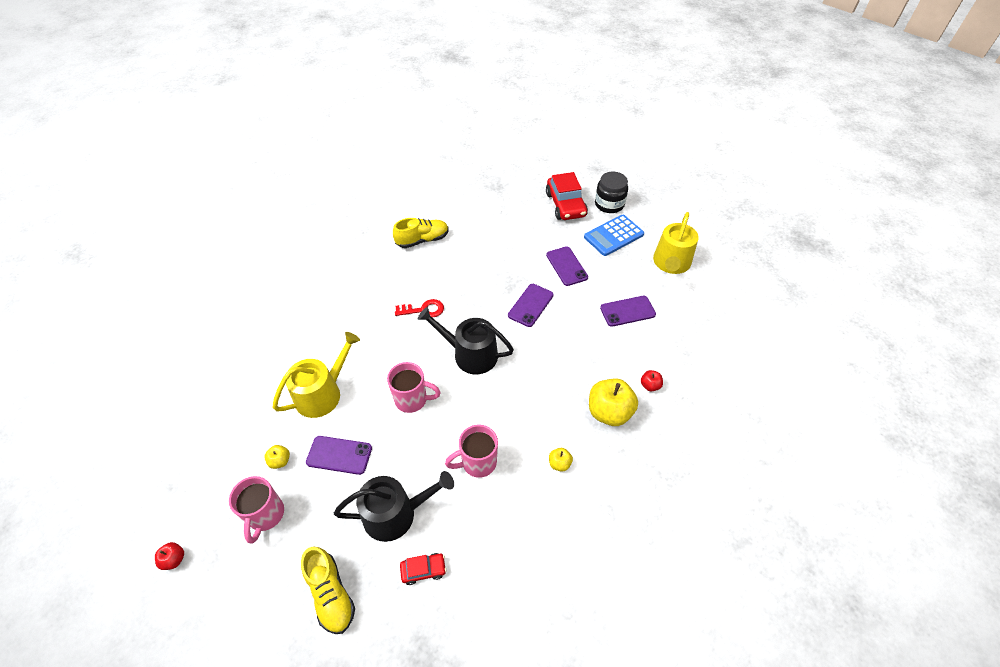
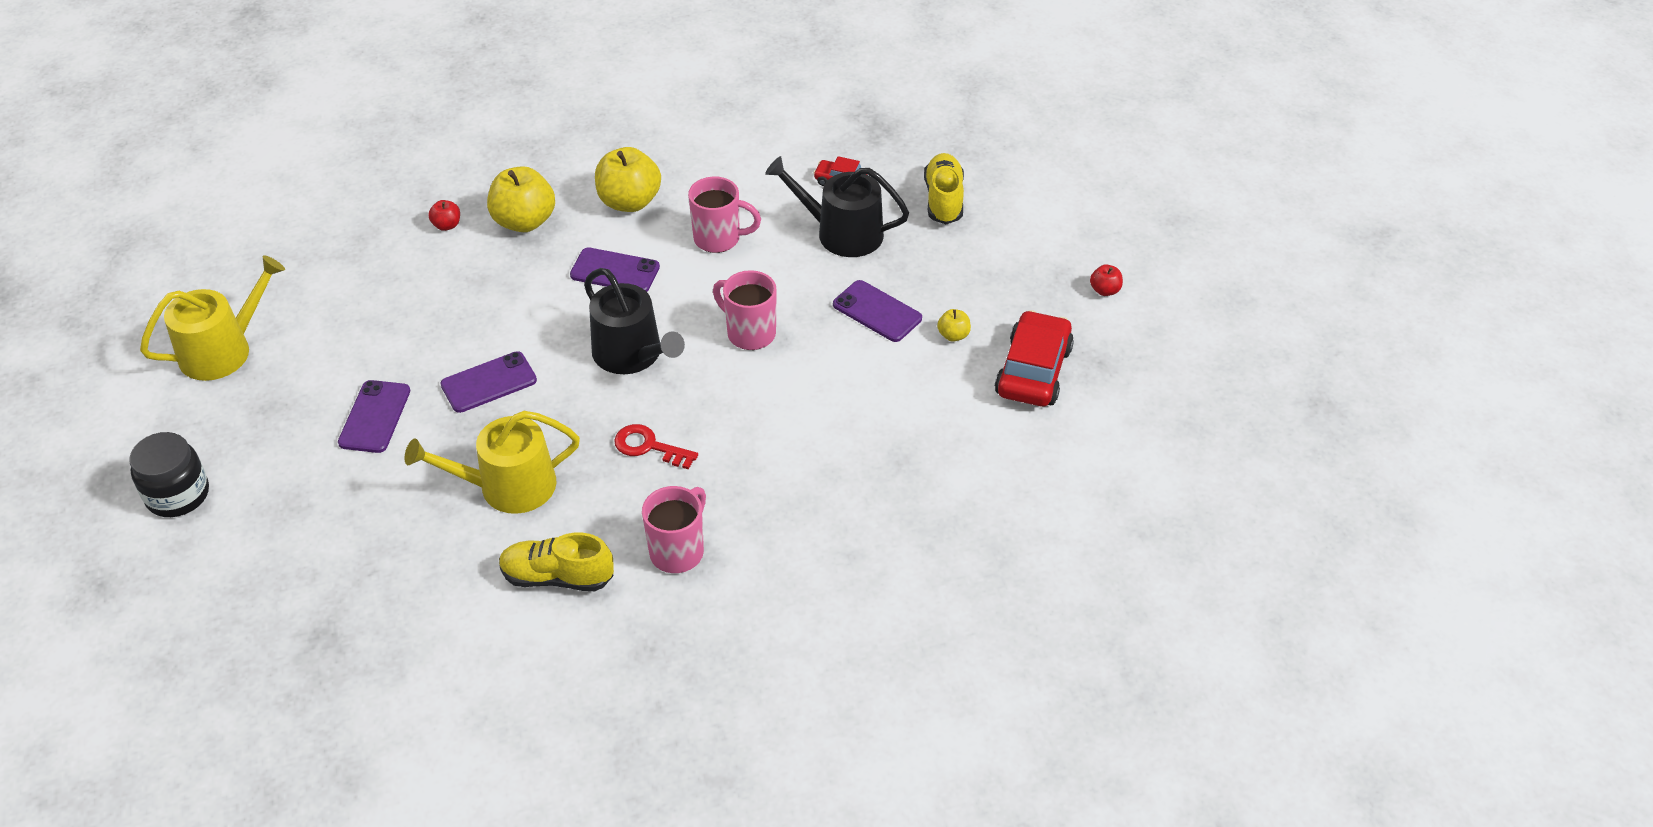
camera: 150 degrees left, 5 degrees down
pink mug [229,476,284,544] -> pink mug moved to [642,486,706,573]
yellow watering can [272,332,360,418] -> yellow watering can moved to [404,411,580,514]
red car [546,172,588,220] -> red car moved to [995,310,1074,407]
yellow apple [549,448,573,472] -> yellow apple [595,147,661,212], size x2.14
blue calculator [584,215,644,256] -> none
purple phone [600,296,656,327] -> purple phone moved to [570,247,660,292]

